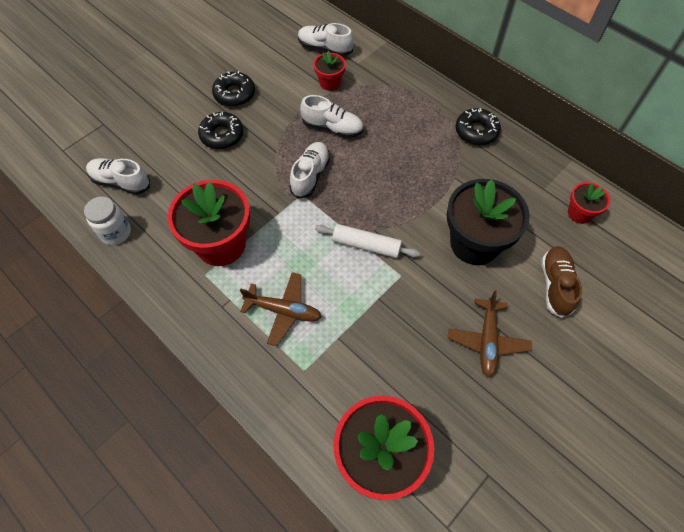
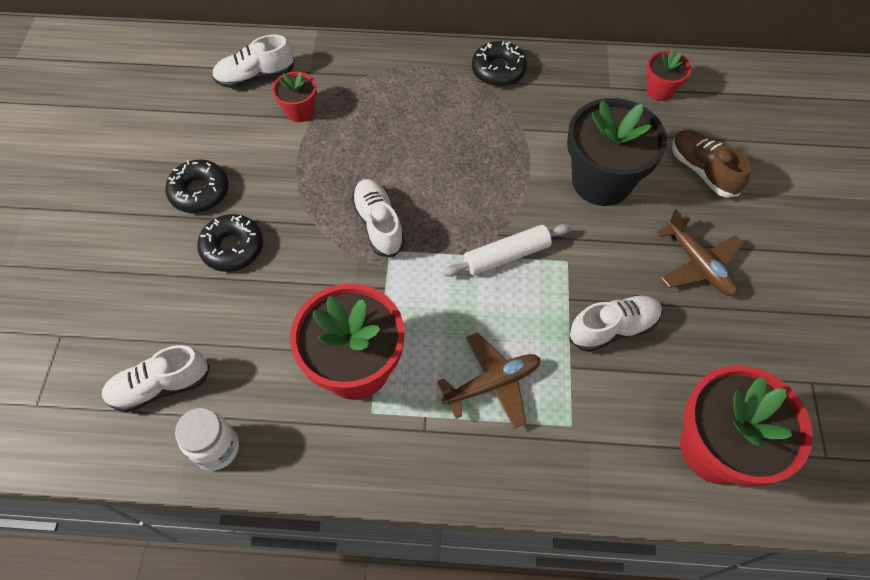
camera: 40 degrees left, 0 degrees up
white shoe [300,95,364,138] -> white shoe moved to [569,295,662,352]

